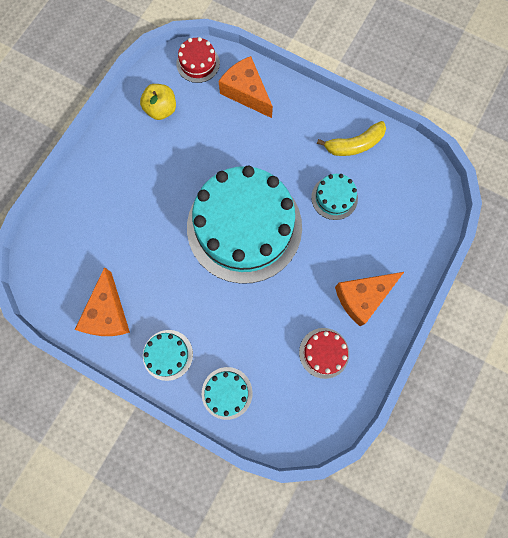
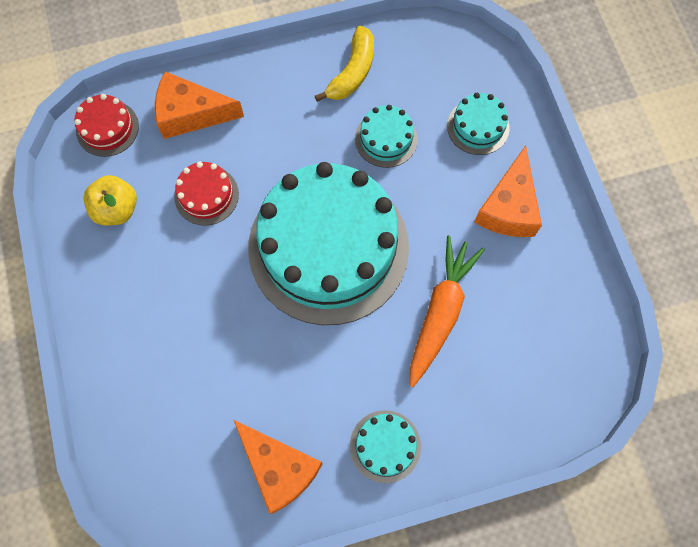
camera: 45 degrees left, 5 degrees down
turquoise cake [202,367,253,420] -> turquoise cake moved to [447,93,510,155]
red cake [299,328,349,379] -> red cake moved to [174,162,239,226]
none -> orange carrot [410,236,485,387]

